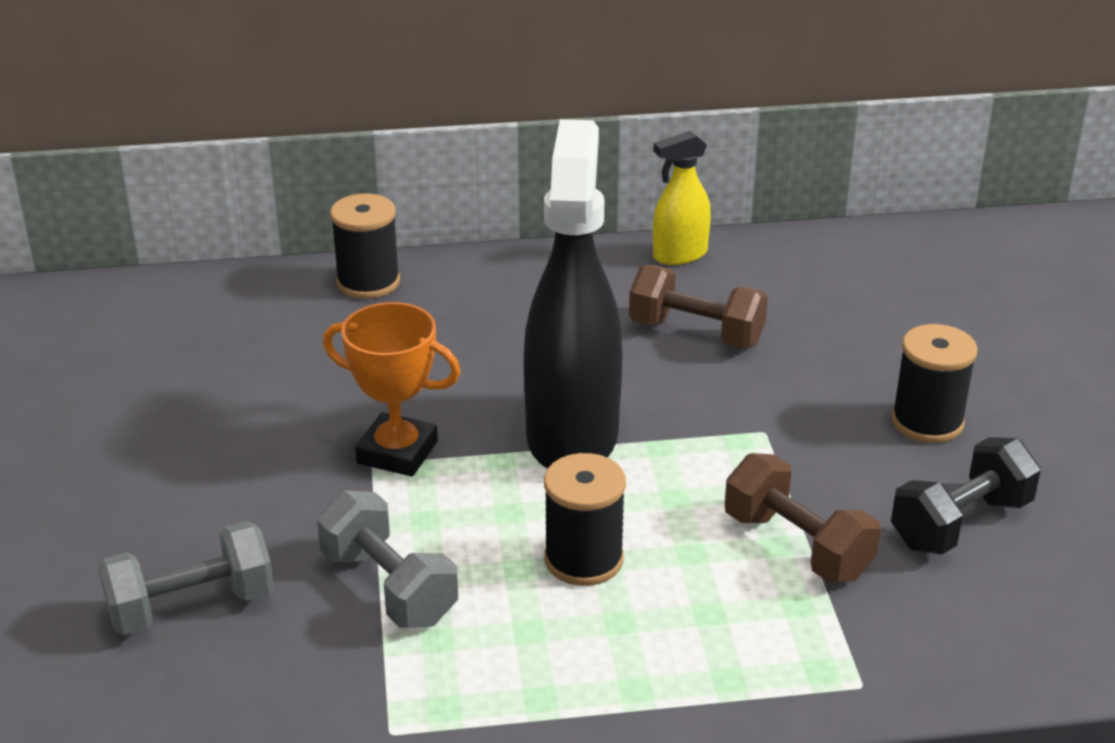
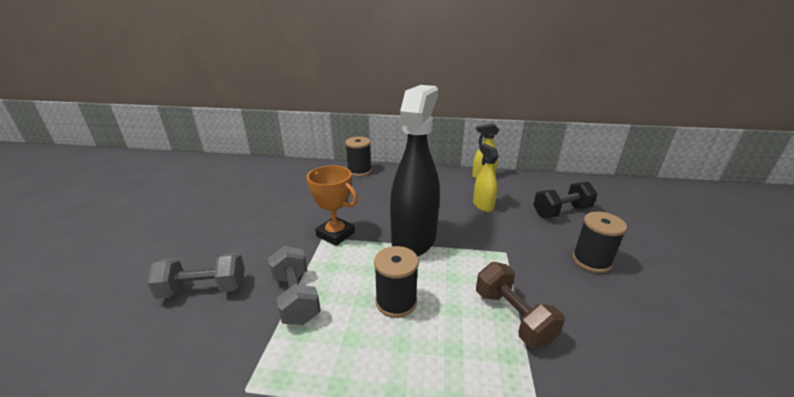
camera: 15 degrees right, 5 degrees down
brown dumbbell [629,265,768,349] -> yellow spray bottle [473,144,499,212]
black dumbbell [891,437,1041,555] -> black dumbbell moved to [533,182,597,218]

